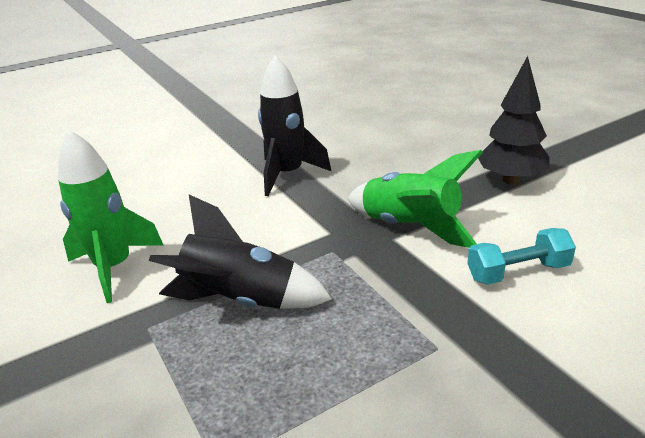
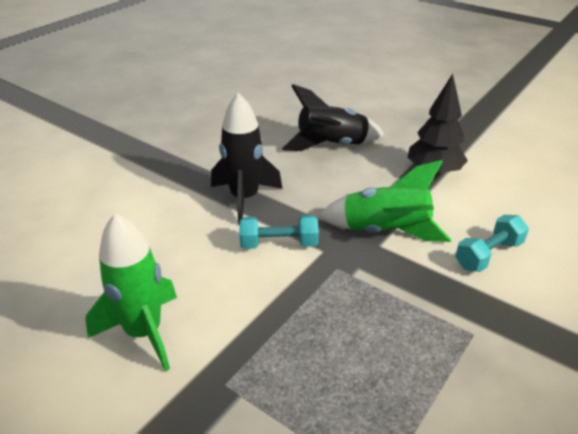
camera: 25 degrees left, 5 degrees up
black rocket [149,194,332,309] -> black rocket moved to [282,84,384,151]
none -> turquoise dumbbell [239,215,319,249]

